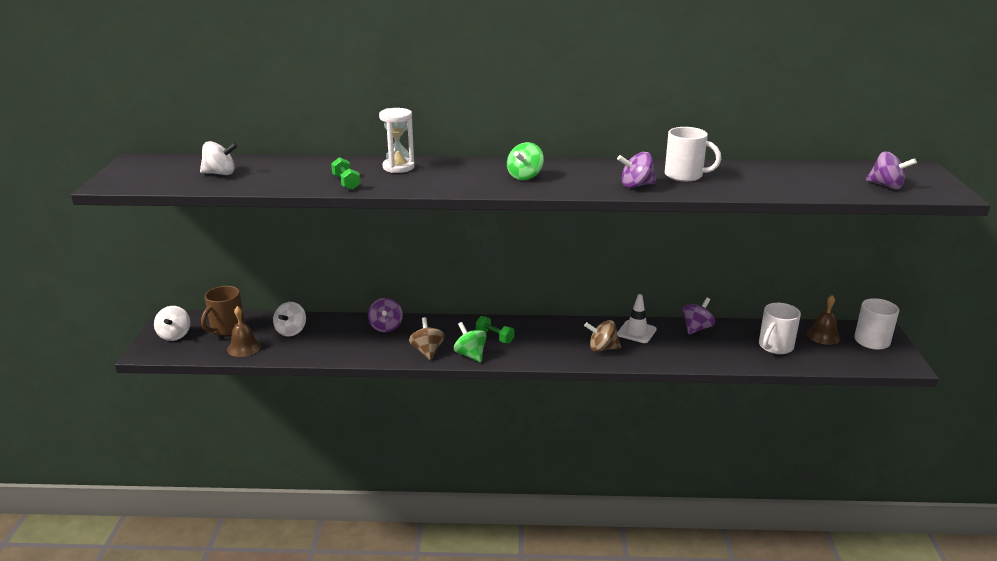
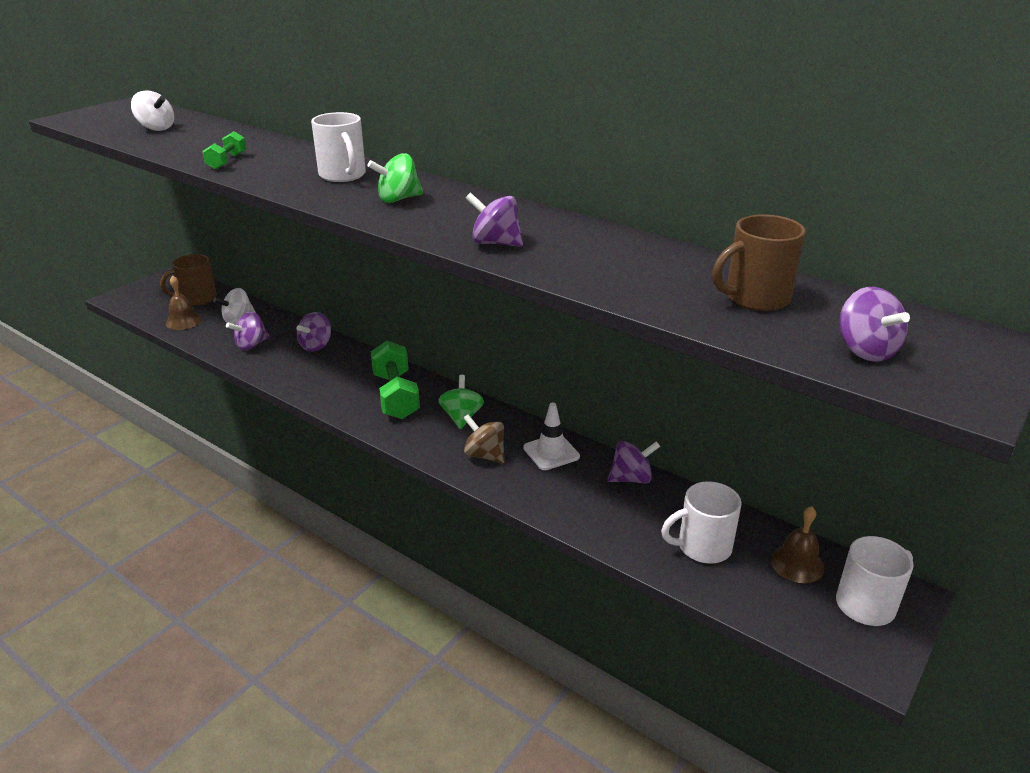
camera: 35 degrees right, 5 degrees up
white spinning top [154,306,190,341] -> none
white hourglass [379,108,415,173] -> none
brown spinning top [409,317,445,360] -> none
green spinning top [453,322,486,362] -> green spinning top moved to [438,375,484,429]
green dumbbell [476,316,515,343] -> green dumbbell [370,341,420,419], size x1.85
white mug [665,127,721,182] -> white mug moved to [311,112,366,182]
none -> purple spinning top [226,312,270,350]
none -> brown mug [712,214,806,311]

